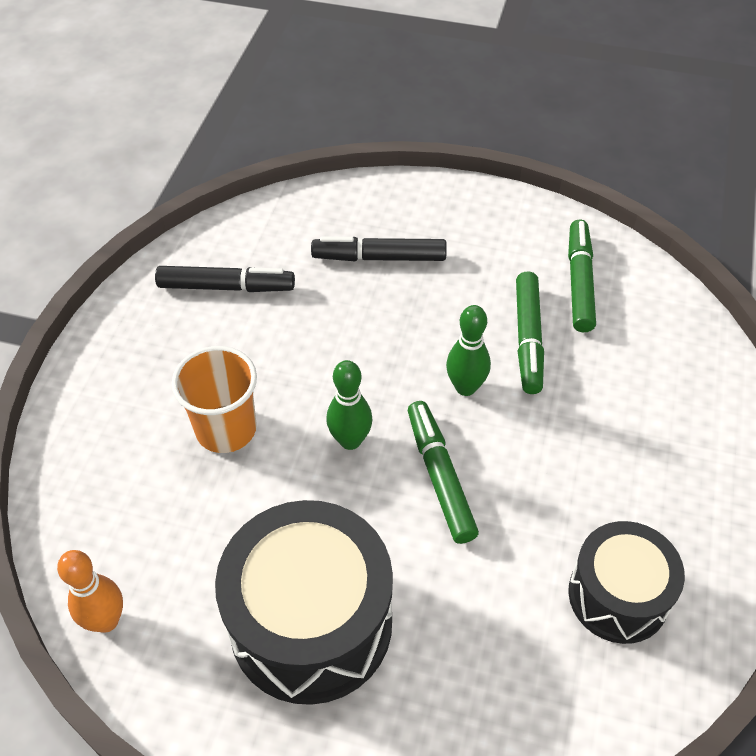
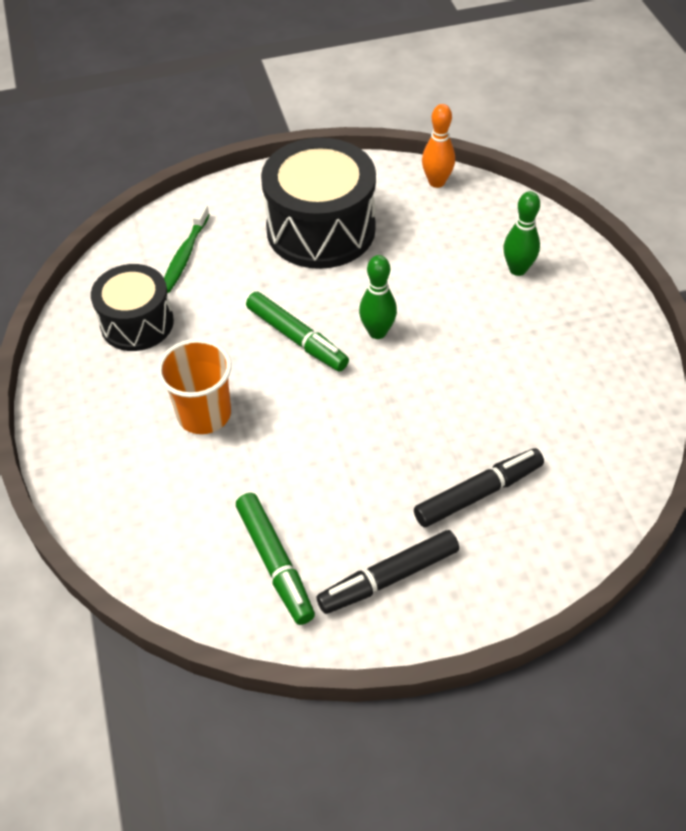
camera: 150 degrees right, 0 degrees up
black marker [155,266,295,292] -> black marker moved to [317,530,459,614]
orange cup [172,346,257,453] -> orange cup moved to [157,339,232,434]
green bowling pin [446,305,491,396] -> green bowling pin moved to [503,191,540,276]
green marker [516,271,544,394] -> none
none -> green toothbrush [164,204,210,293]

